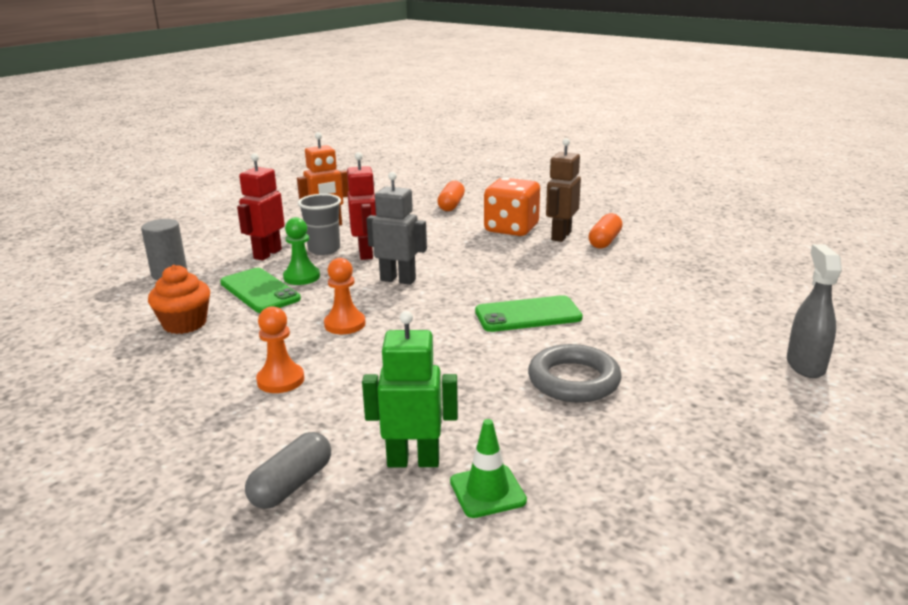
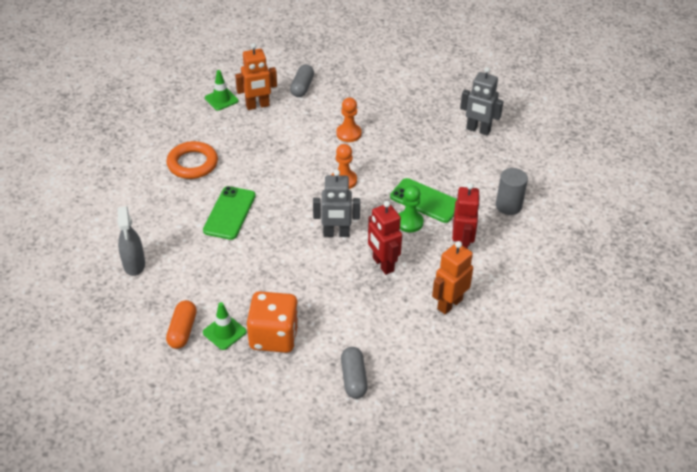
camera: 160 degrees right, 20 degrees up
orange cupcake [148,265,210,334] -> none
grey cup [298,194,341,255] -> none
green robot [362,311,458,467] -> orange robot [235,43,277,110]
orange capsule [437,181,465,211] -> grey capsule [341,347,368,399]
green phone [475,295,583,332] -> green phone turned 45 degrees counterclockwise [203,186,256,240]
grey ring [528,344,622,403] -> orange ring [167,141,218,179]
brown robot [546,138,581,242] -> green traffic cone [203,302,246,350]
grey spray bottle [787,244,842,378] -> grey spray bottle moved to [117,206,145,276]
none -> grey robot [460,67,504,136]

